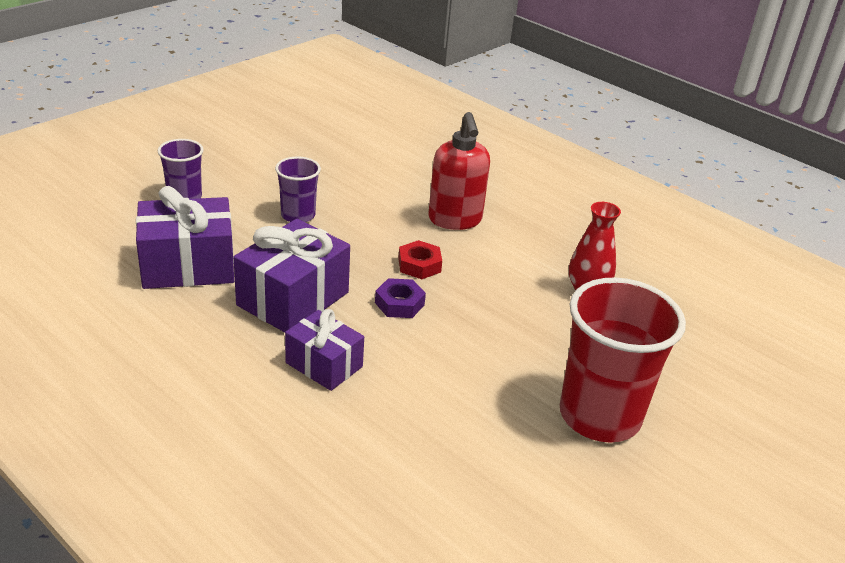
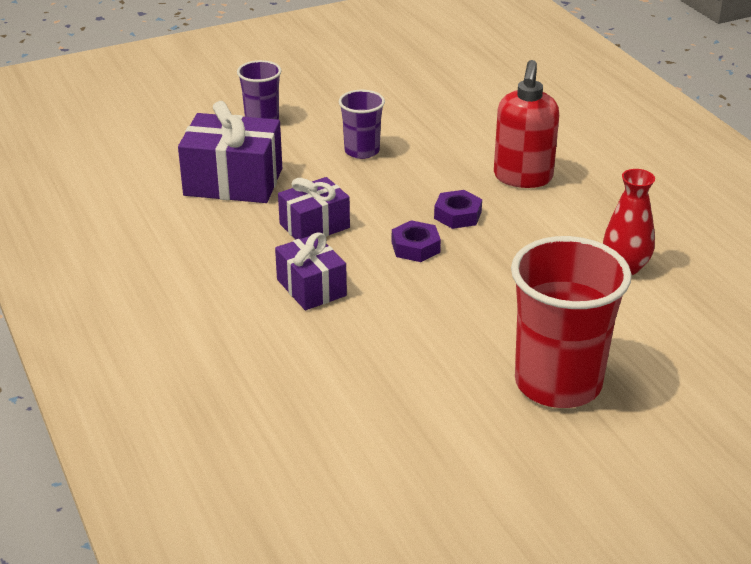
camera: 25 degrees right, 0 degrees up
purple gift [234,219,350,332] -> purple gift [278,177,350,239], size x0.63
red nut [398,240,442,279] -> purple nut [434,190,482,229]

